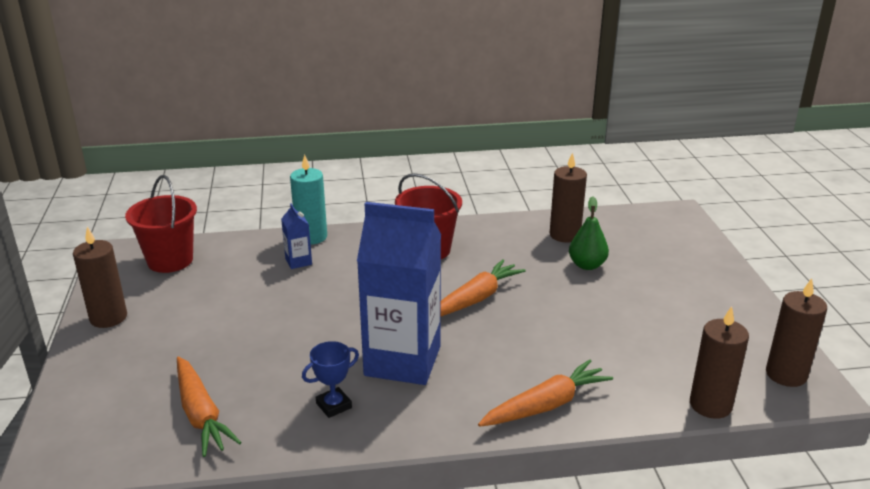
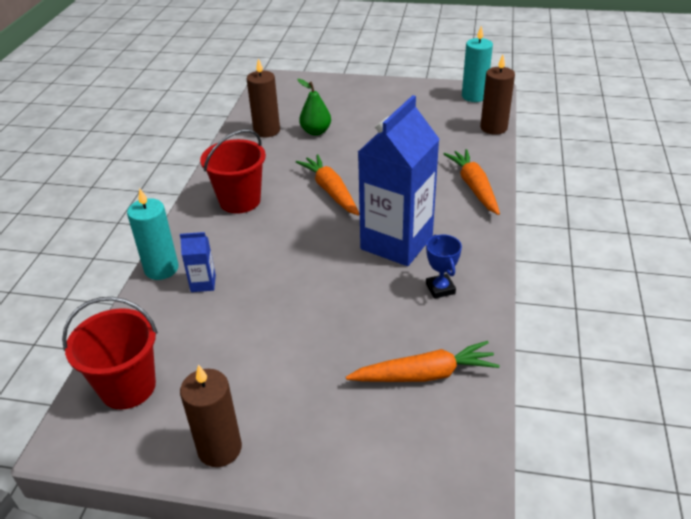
camera: 70 degrees left, 10 degrees up
brown candle [766,278,827,387] -> turquoise candle [462,26,493,102]

